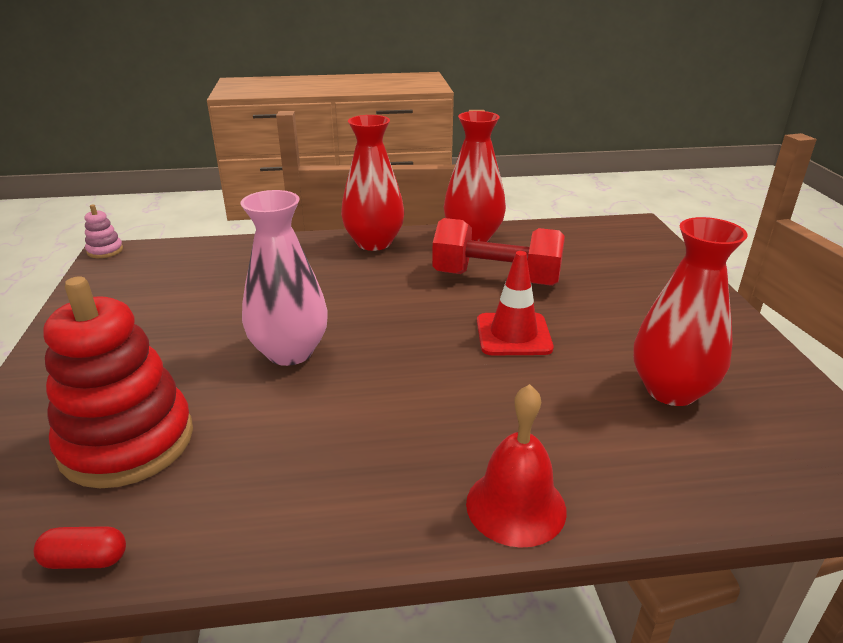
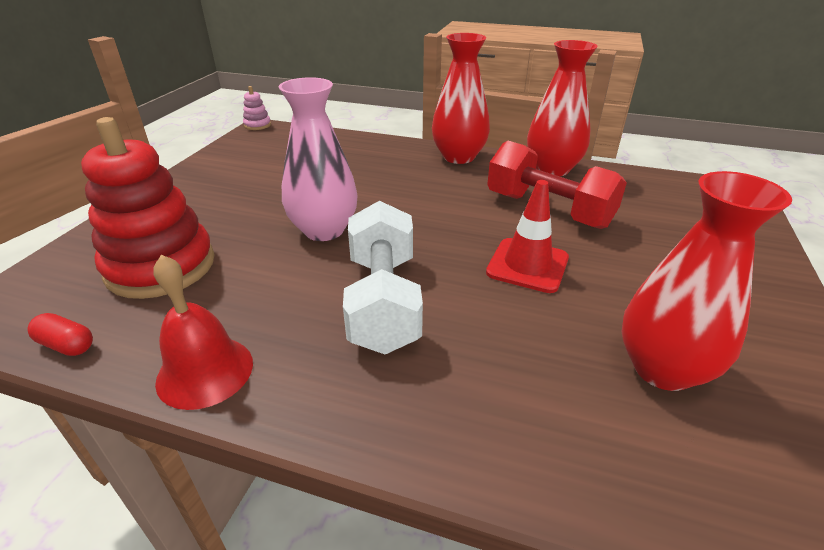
camera: 25 degrees right, 5 degrees up
red bell [466,384,567,548] -> red bell moved to [153,255,253,410]
none -> white dumbbell [343,201,423,354]

